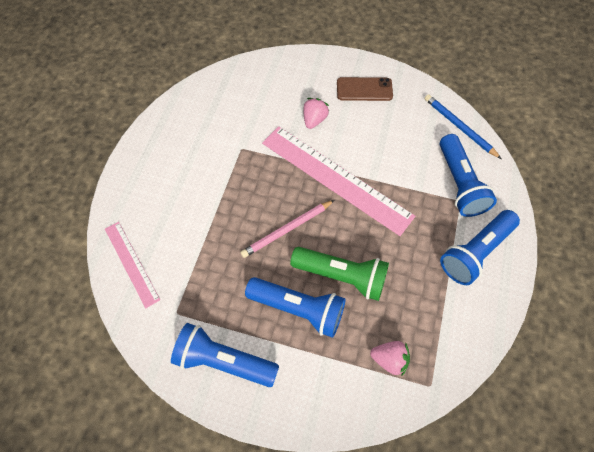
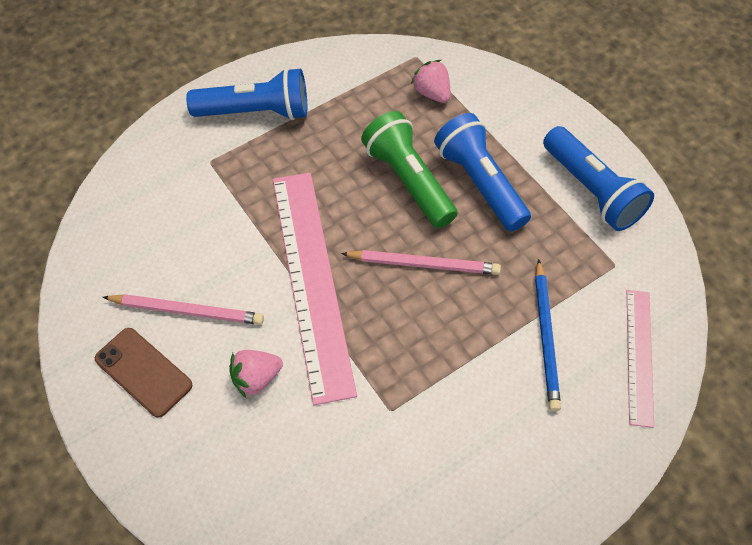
camera: 140 degrees left, 5 degrees down
blue pencil [425,94,501,159] -> blue pencil moved to [535,259,561,412]
blue flashlight [440,134,497,217] -> none
none -> pink pencil [103,294,264,325]

